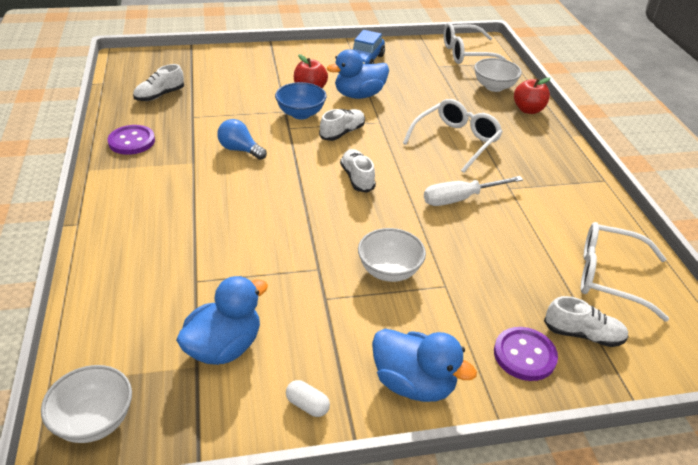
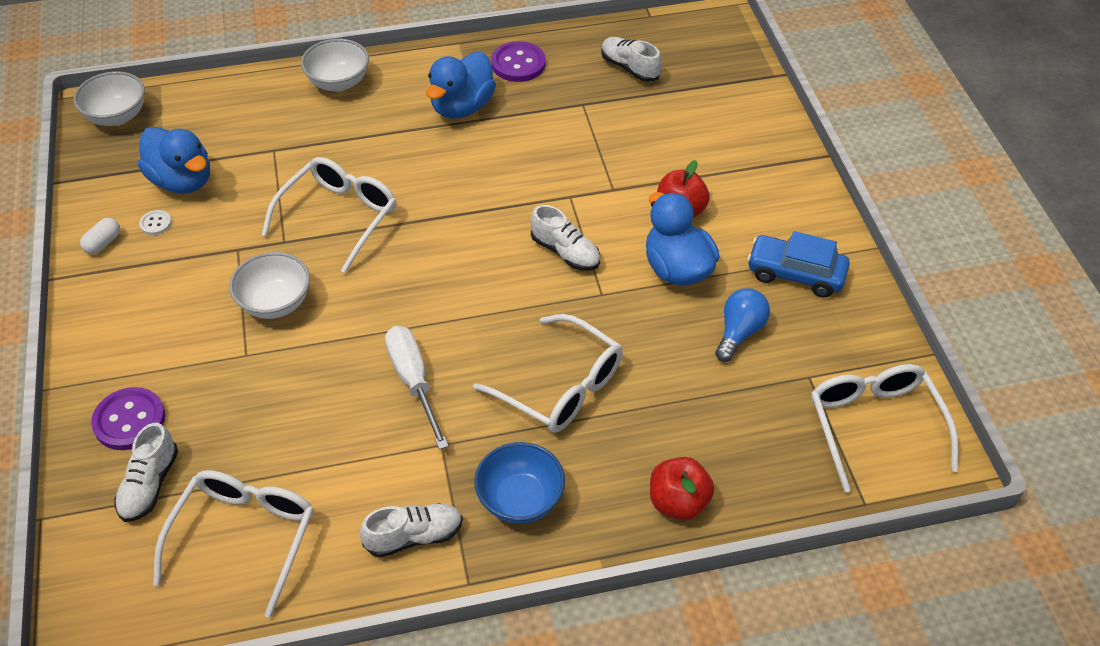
camera: 90 degrees right, 10 degrees up
blue light bulb [217,119,267,160] -> blue light bulb moved to [715,288,770,362]
blue bowl [275,82,326,119] -> blue bowl moved to [474,442,565,524]
white shoe [340,149,376,193] -> white shoe moved to [360,503,463,557]
blue duck [372,329,477,402] -> blue duck moved to [426,51,496,119]
white bowl [474,58,522,92] -> white bowl moved to [301,39,369,91]
none -> white button [139,210,172,235]
none -> white glasses [262,157,396,274]

